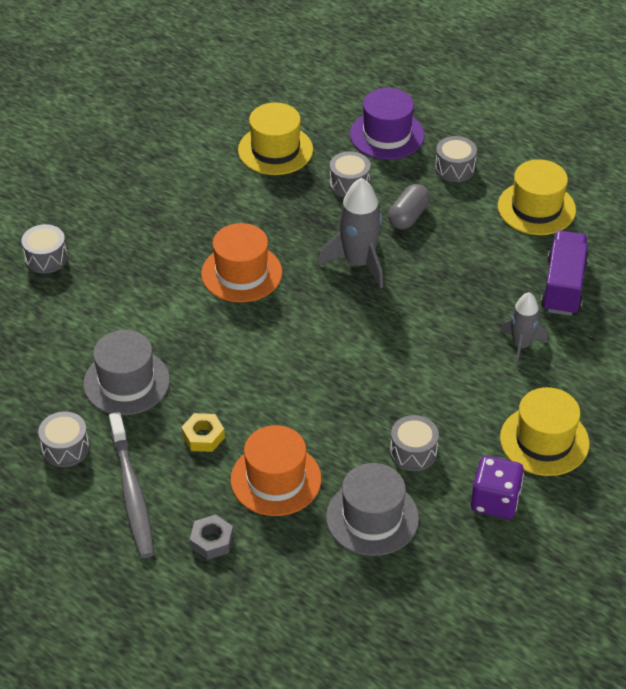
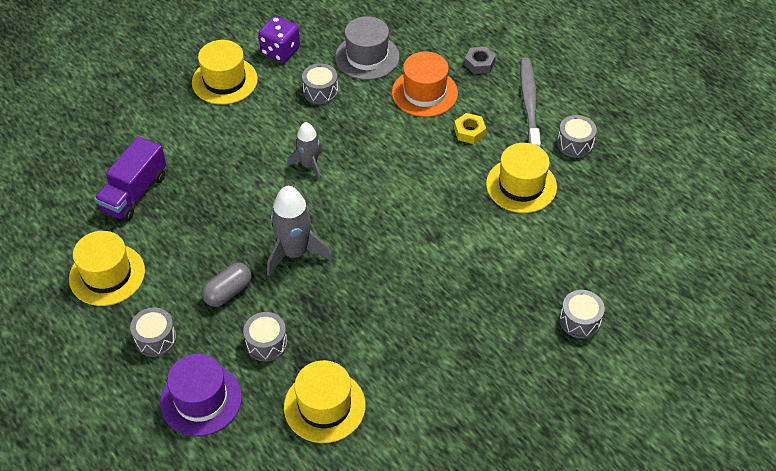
camera: 165 degrees left, 5 degrees up
grey hat [83,330,170,415] -> yellow hat [486,143,557,213]
orange hat [201,223,282,302] -> none
grey rocket [500,292,548,366] -> grey rocket moved to [287,122,322,181]

